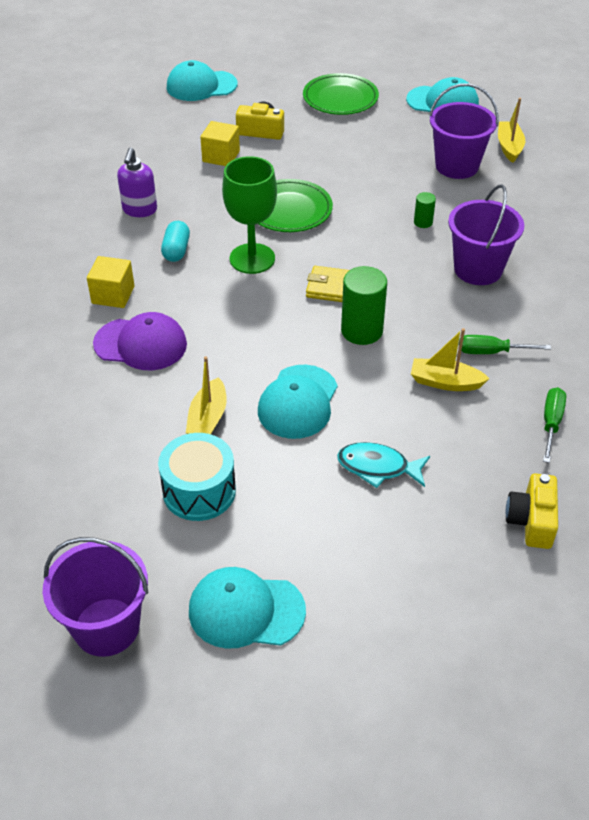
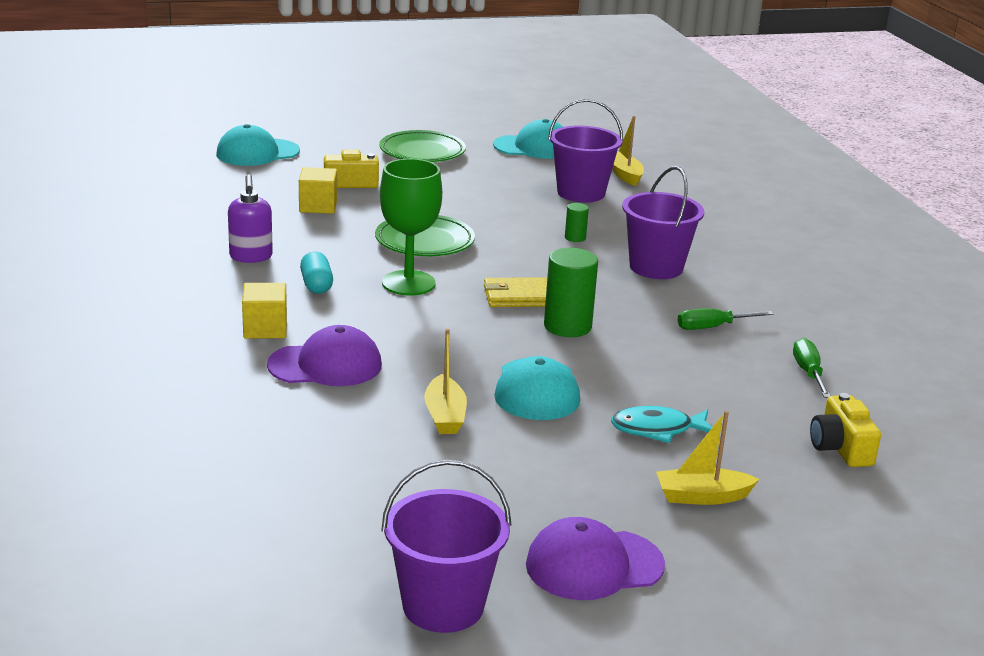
camera: 20 degrees left, 20 degrees down
turquoise drum [158,433,236,521] -> none
turquoise cap [189,567,306,649] -> purple cap [526,517,665,600]
yellow boat [411,328,489,391] -> yellow boat moved to [656,411,759,505]

